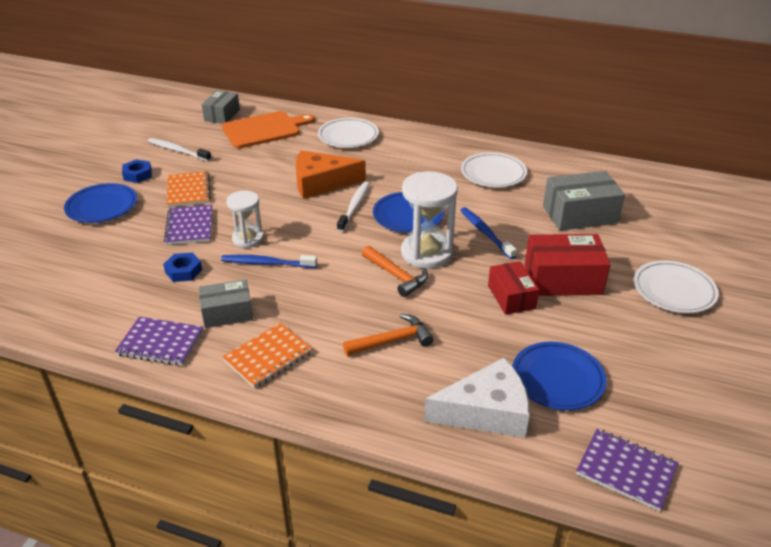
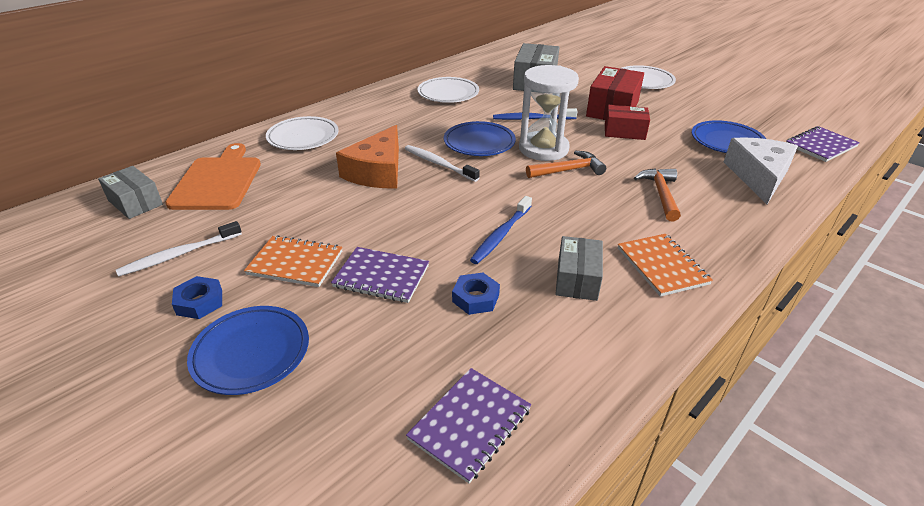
camera: 65 degrees left, 0 degrees up
purple notebook [115,317,203,366] -> purple notebook moved to [406,368,531,483]
white hourglass [226,191,264,248] -> none

